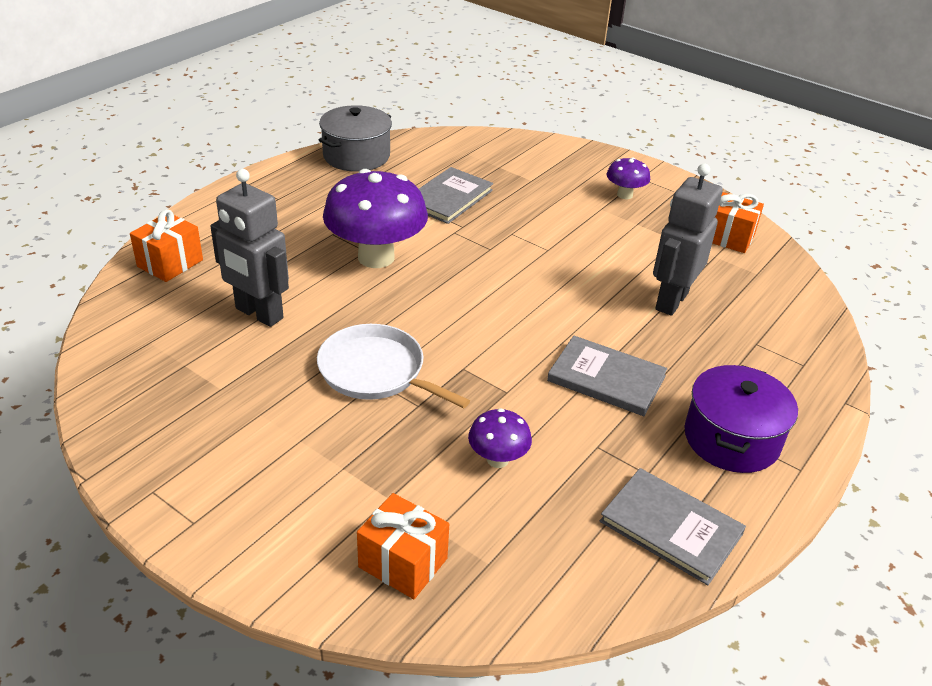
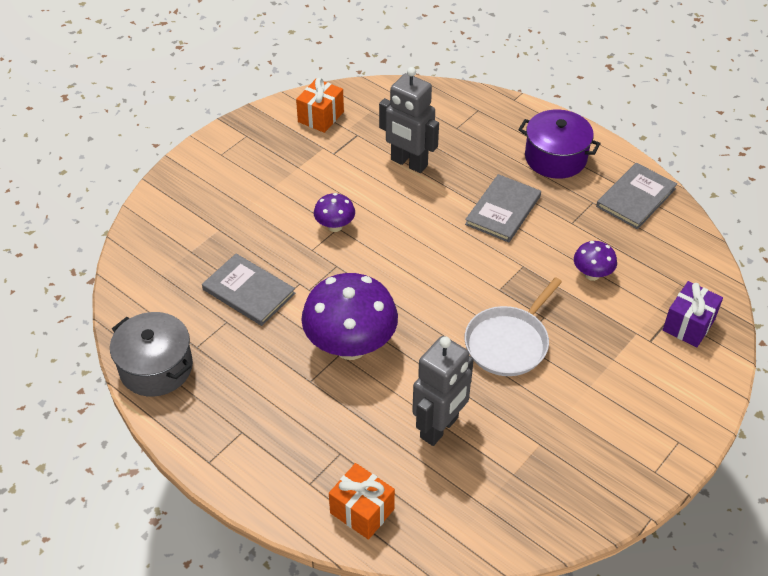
camera: 85 degrees left, 10 degrees up
orange gift [357,493,449,599] -> purple gift [663,281,723,347]
purple mushroom [607,157,650,199] -> purple mushroom moved to [314,193,355,232]

